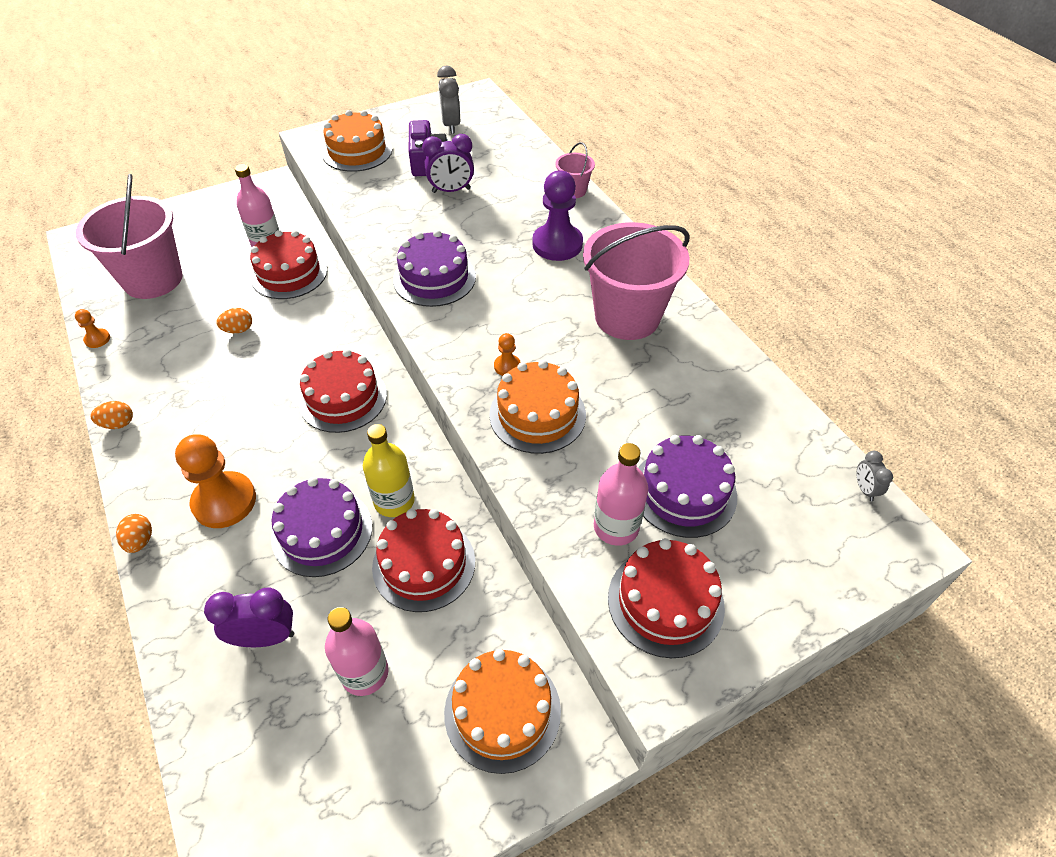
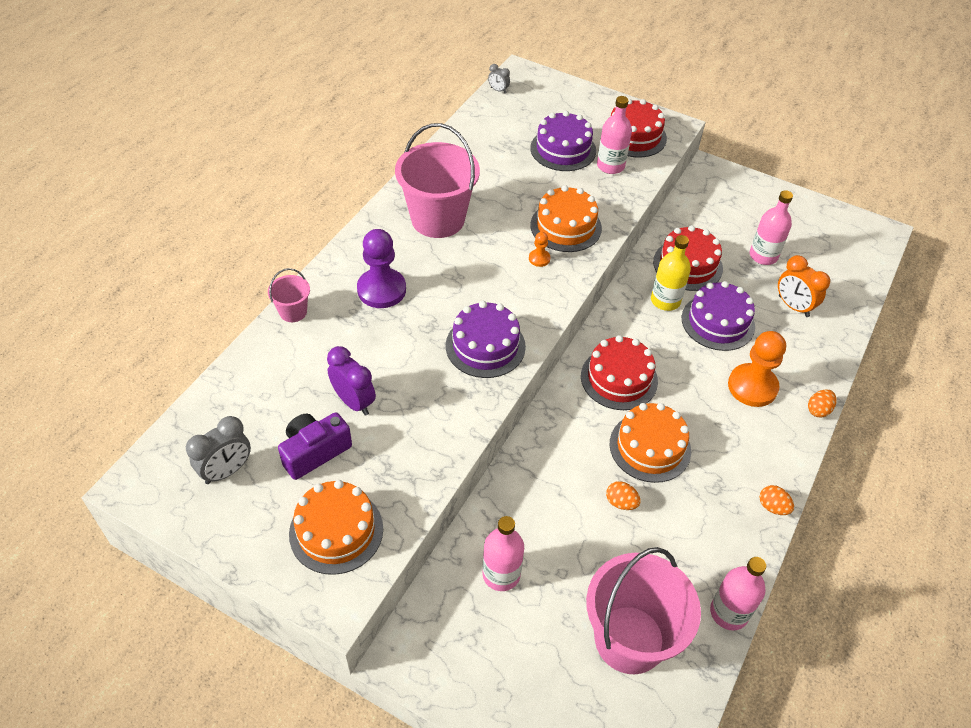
camera: 125 degrees left, 0 degrees up
orange pawn [75,309,110,348] -> pink bottle [710,557,766,631]
purple clock [204,588,294,647] -> orange clock [778,255,830,317]
red cake [250,230,327,299] -> none
orange cake [444,649,561,774] -> orange cake moved to [610,403,691,483]
grey clock [857,451,893,501] -> grey clock turned 75 degrees clockwise [488,64,510,93]

